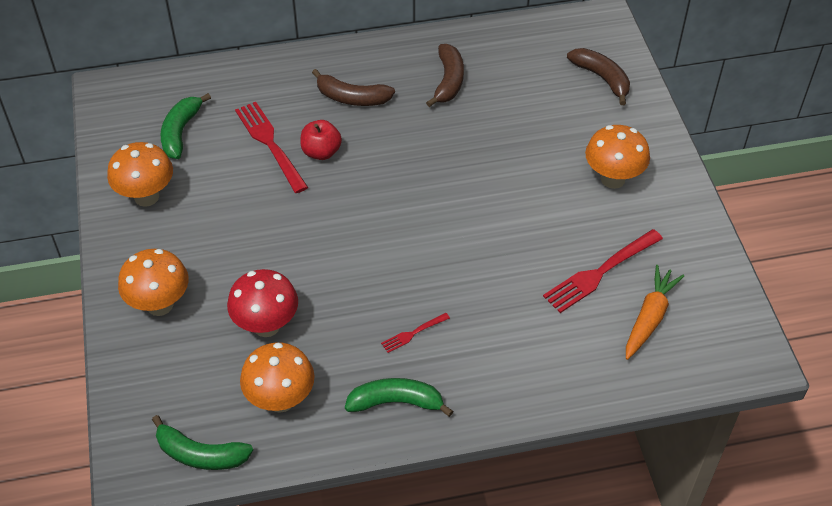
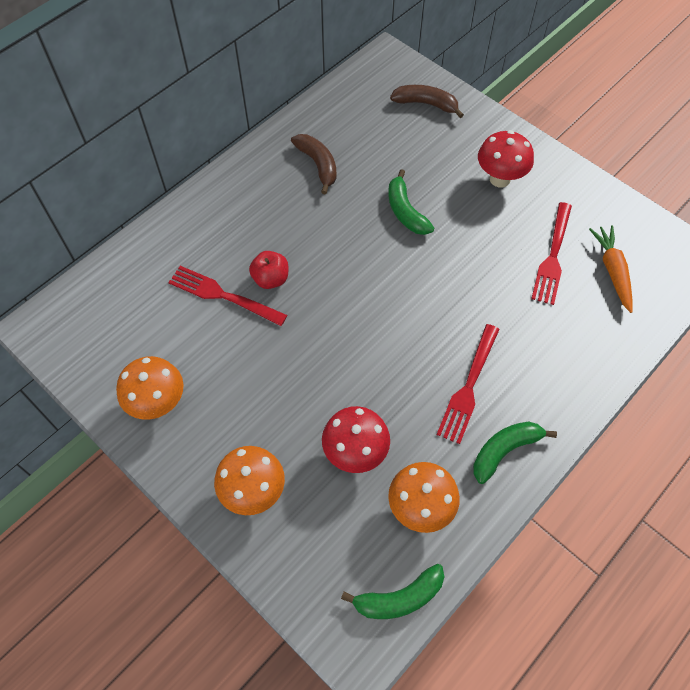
camera: 35 degrees left, 10 degrees up
green banana [161,93,211,159] -> green banana moved to [388,169,434,235]
brown banana [312,69,395,106] -> none
red fork [381,313,450,353] -> red fork [437,324,500,444], size x2.00
orange mushroom [585,125,650,189] -> red mushroom [478,130,534,187]

